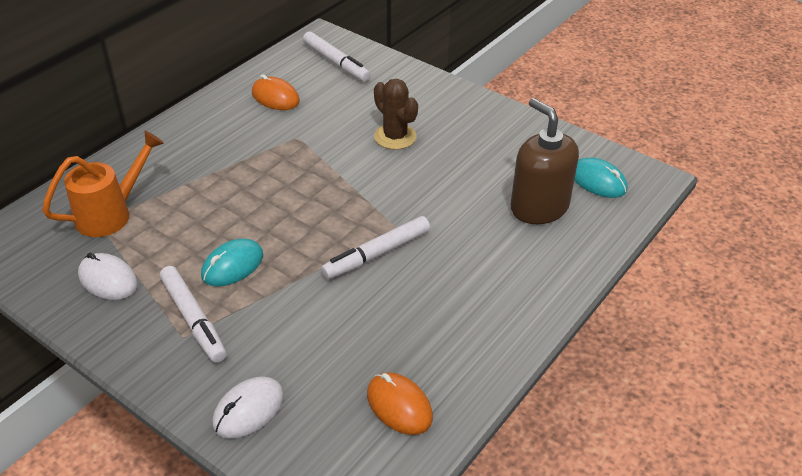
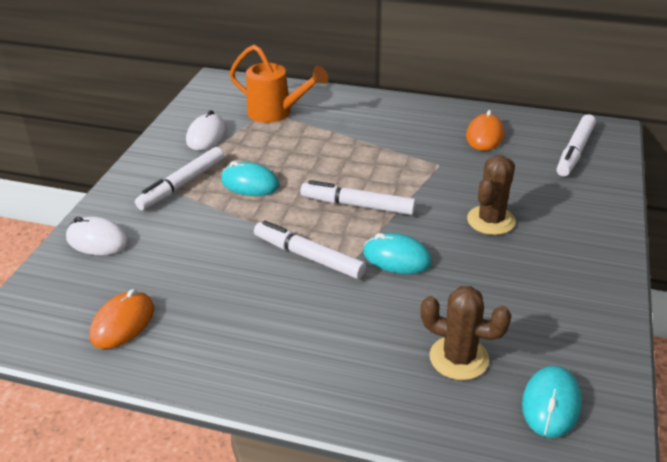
camera: 70 degrees right, 5 degrees down
brown soap dispenser [511,98,579,224] -> brown cactus [420,286,512,380]
none -> white marker [300,180,416,215]
none -> turquoise mouse [363,233,432,274]

